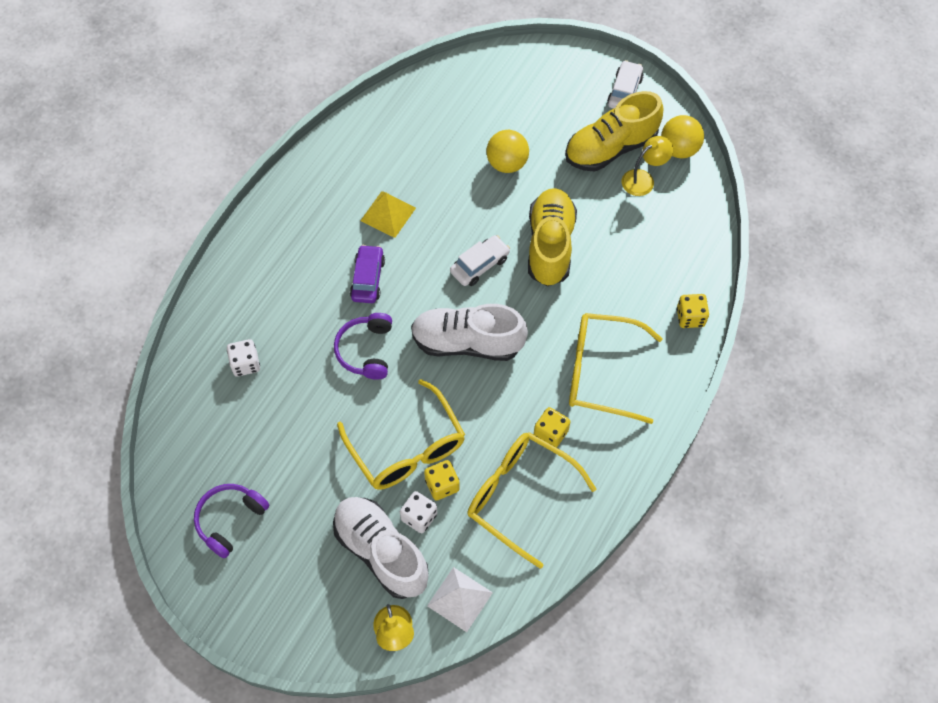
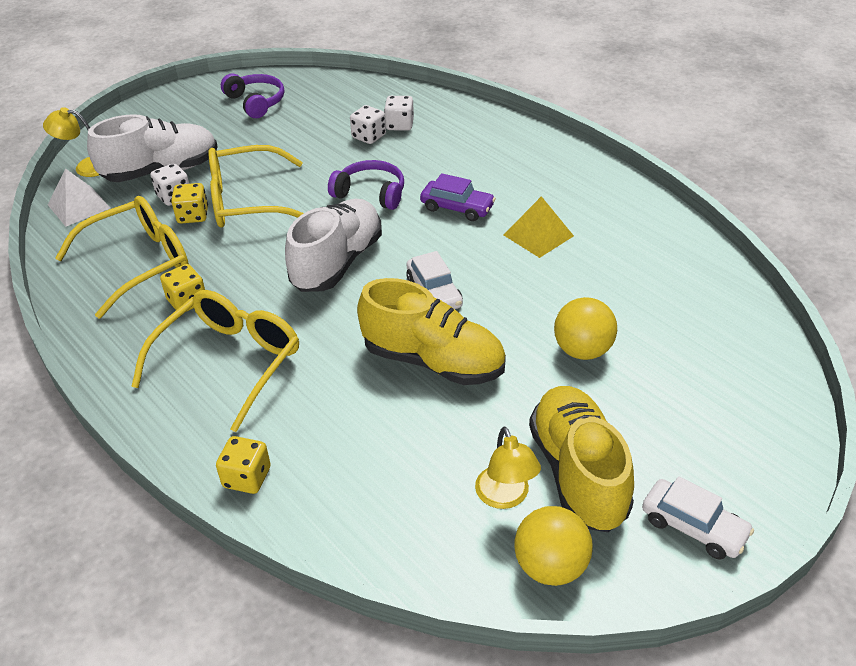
camera: 110 degrees right, 20 degrees down
none -> white dice [350,105,386,144]

